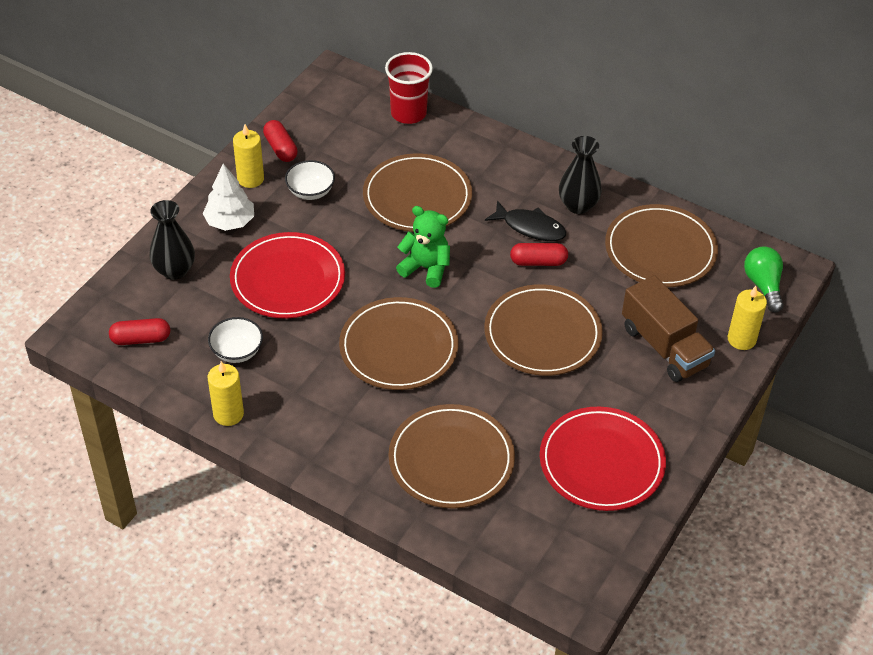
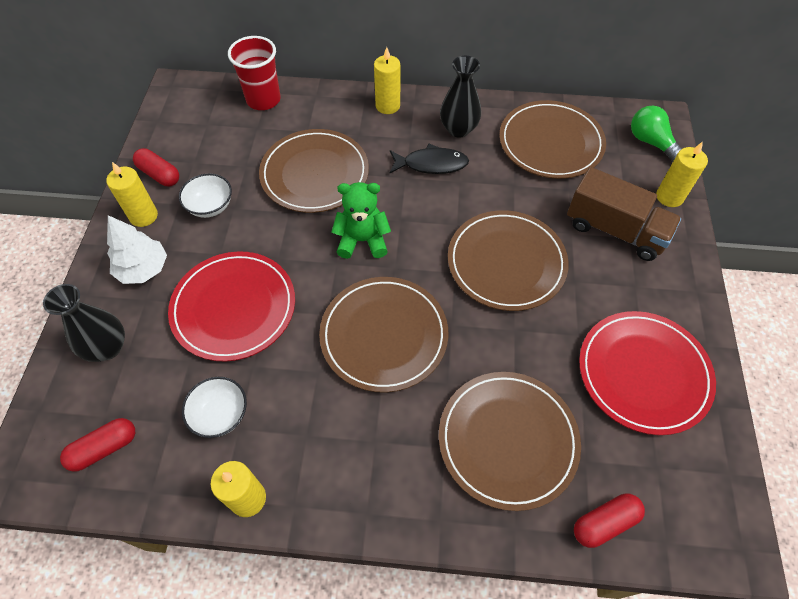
camera: 25 degrees left, 10 degrees up
red capsule [510,243,568,266] -> red capsule moved to [574,493,645,548]
none -> yellow candle [374,47,400,114]

